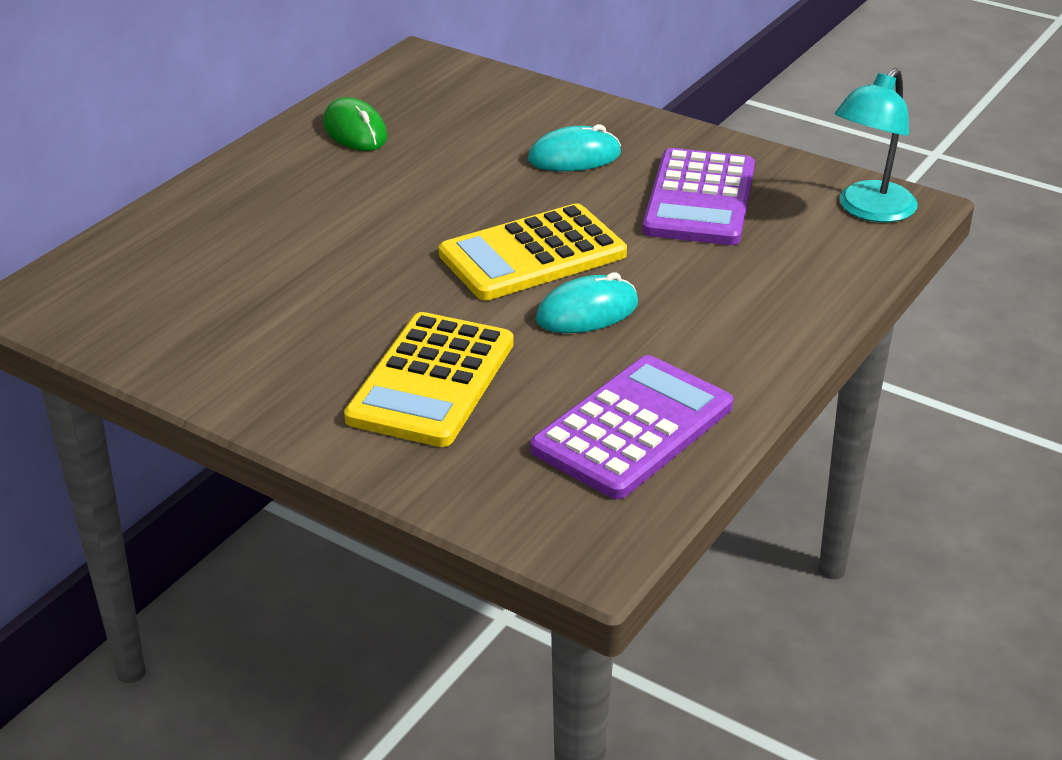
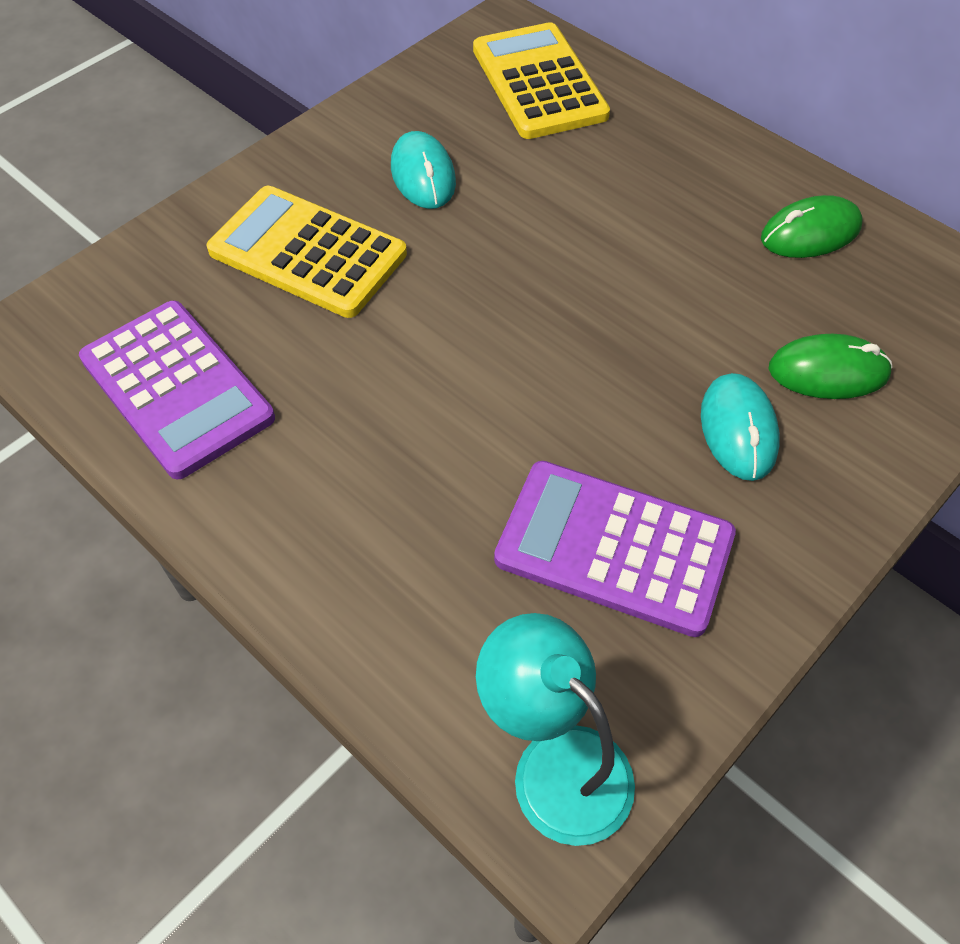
camera: 100 degrees right, 20 degrees up
yellow calculator [439,203,627,300] -> yellow calculator moved to [473,22,610,139]
turquoise mouse [536,272,638,333] -> turquoise mouse moved to [391,131,456,209]
none -> green mouse [769,334,893,399]

